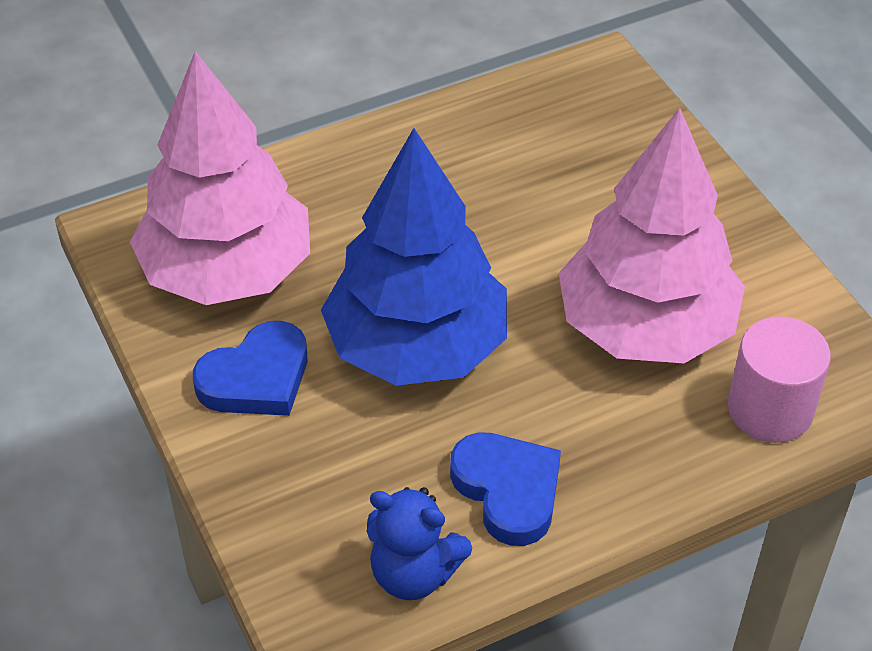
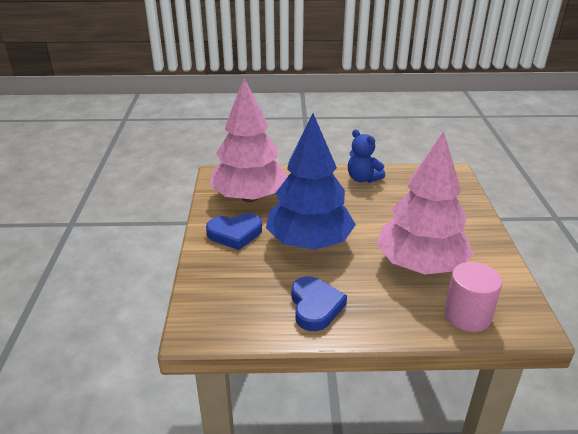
camera: 25 degrees right, 15 degrees down
blue teddy bear [367,487,472,600] -> blue teddy bear moved to [348,130,385,183]

